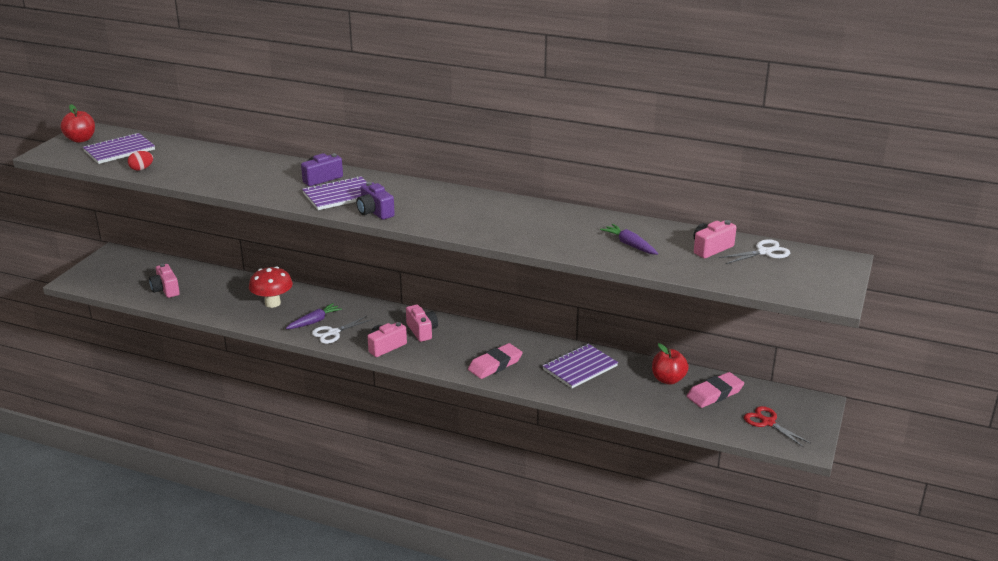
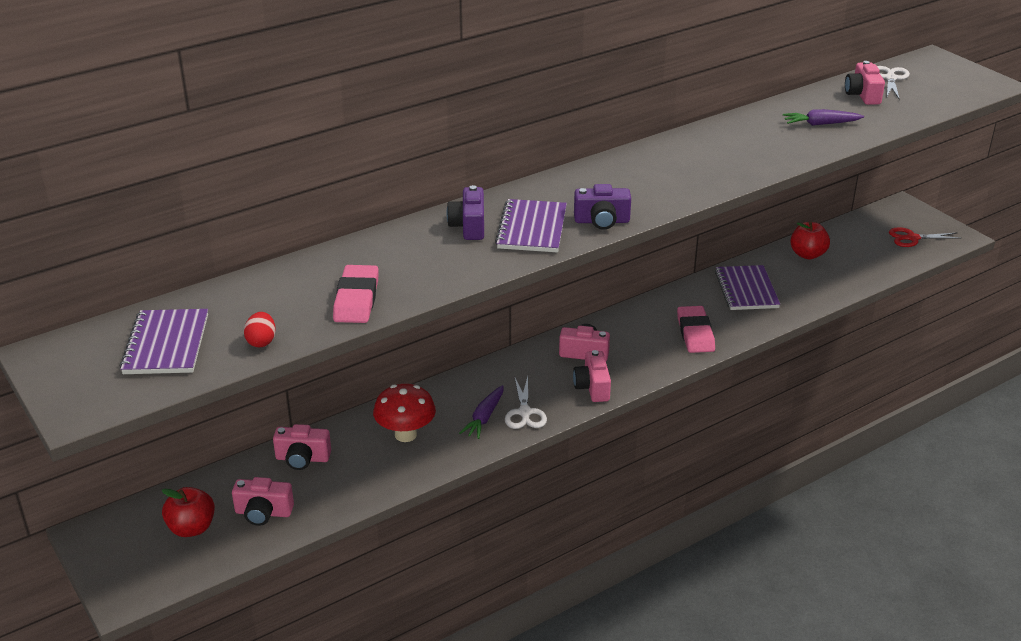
camera: 55 degrees left, 5 degrees up
red apple [60,104,95,143] -> red apple moved to [162,487,215,537]
purple carrot [286,303,342,329] -> purple carrot turned 150 degrees counterclockwise [459,385,504,439]
pink eraser [687,372,744,408] -> pink eraser moved to [333,265,379,323]
none -> pink camera [273,424,331,470]

